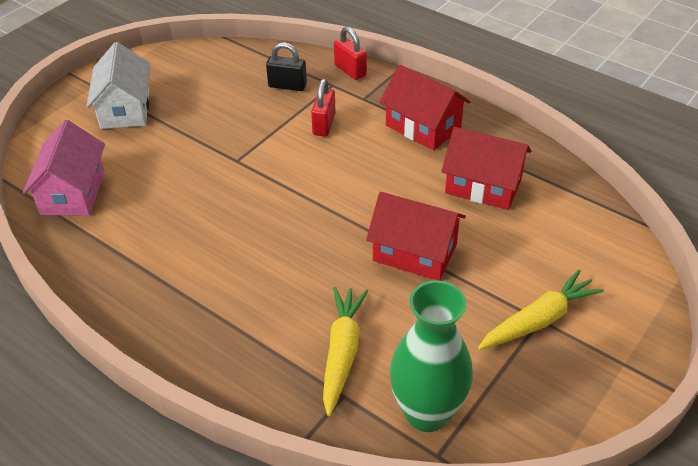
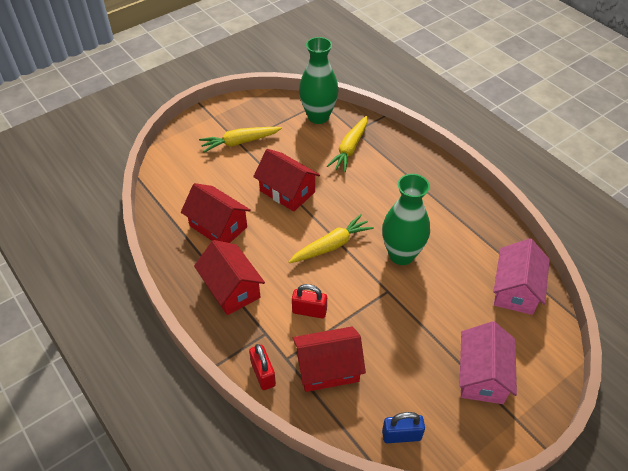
camera: 165 degrees left, 5 degrees up
white house [86,42,150,129] -> pink house [459,321,517,404]
black padlock [266,42,307,91] -> red house [293,327,366,392]
red padlock [311,79,336,136] -> red padlock turned 75 degrees clockwise [292,284,327,319]
none -> yellow carrot [289,214,374,263]
none -> green vase [382,174,430,265]
none -> blue padlock [382,412,425,443]

